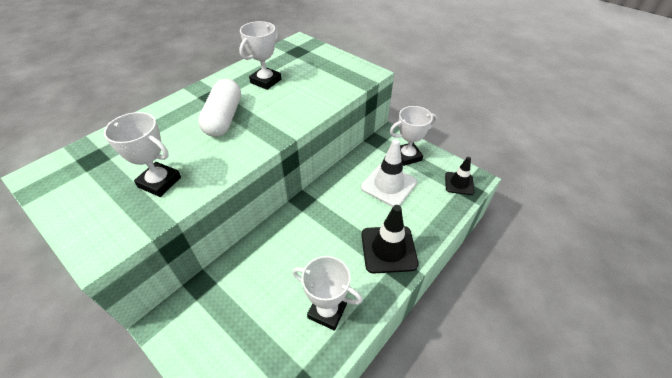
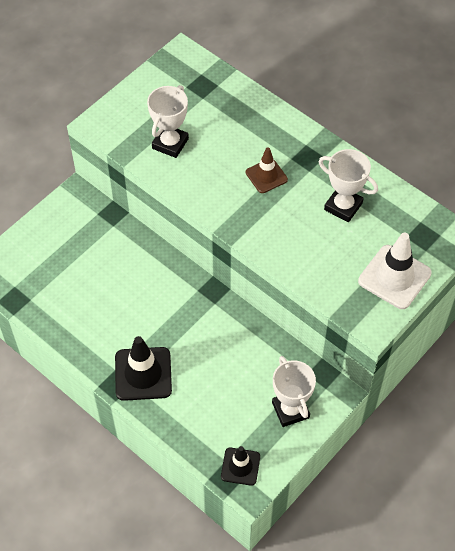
camera: 90 degrees right, 10 degrees up
white capsule [198,78,241,137] -> brown traffic cone [246,148,288,193]
white trophy [292,256,363,331] -> none
white traffic cone [361,139,417,207] -> white traffic cone moved to [358,233,432,309]

